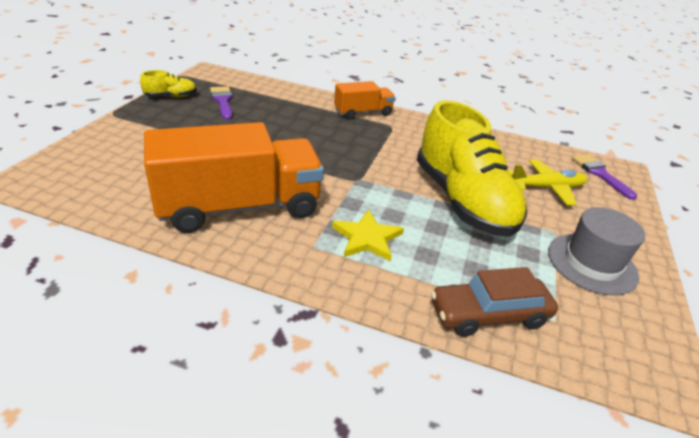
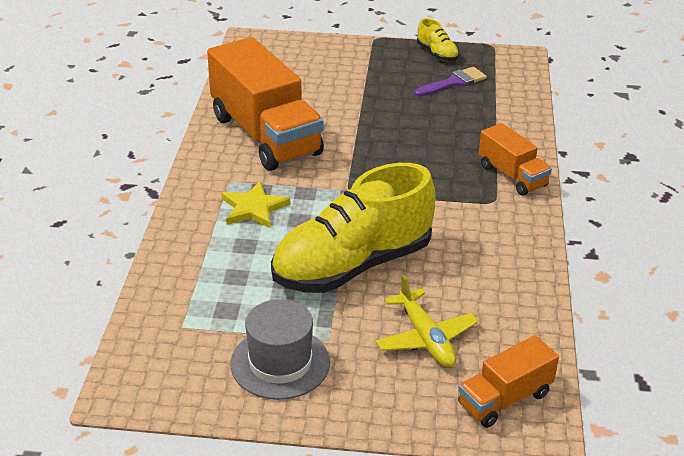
camera: 80 degrees right, 0 degrees up
brown car [431,267,558,337] -> none
purple brush [572,154,637,200] -> orange truck [458,335,559,428]

